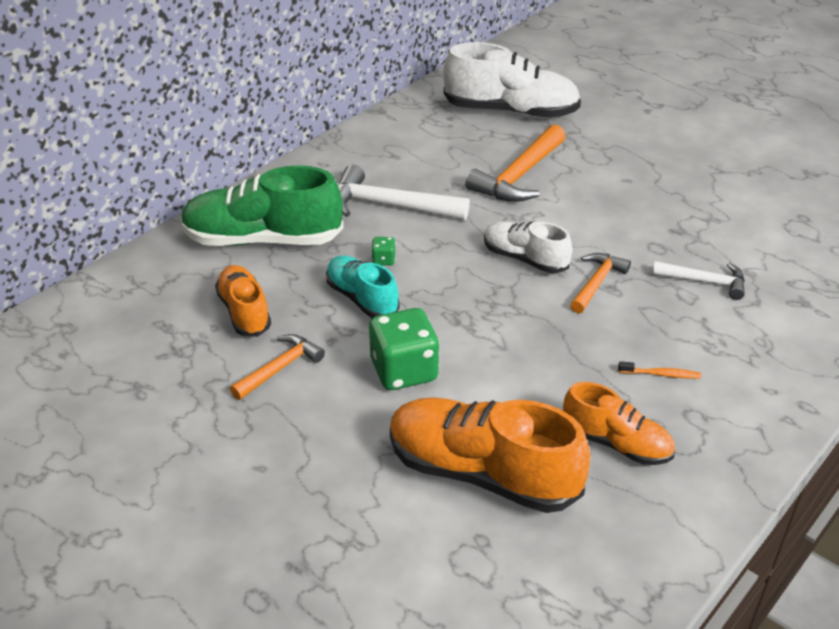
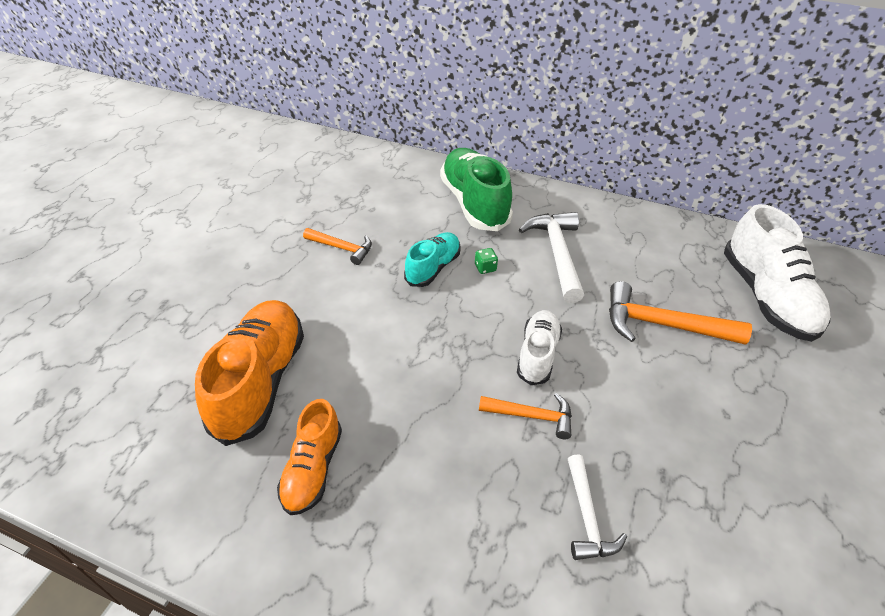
camera: 70 degrees right, 5 degrees up
orange shoe [215,265,271,337] -> none
green dice [369,308,440,390] -> none
orange toothbrush [618,361,701,379] -> none

